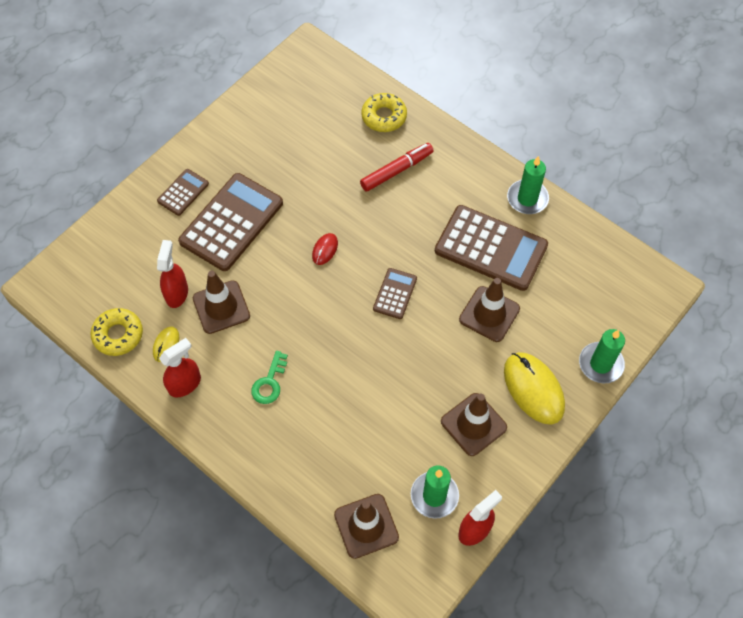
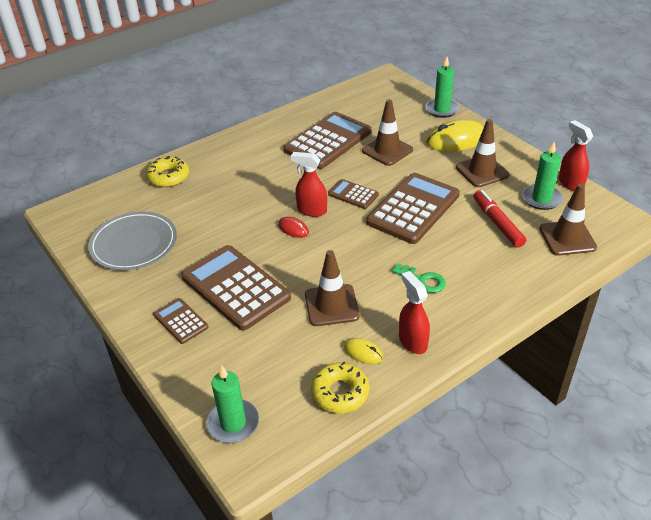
camera: 75 degrees left, 20 degrees down
red spray bottle [157,240,188,308] -> red spray bottle moved to [291,152,327,217]
red marker [360,143,434,192] -> red marker moved to [473,190,526,248]
green candle [507,156,549,214] -> green candle moved to [206,366,259,443]
none -> grey plate [88,212,177,270]
none -> brown calculator [366,173,460,244]

